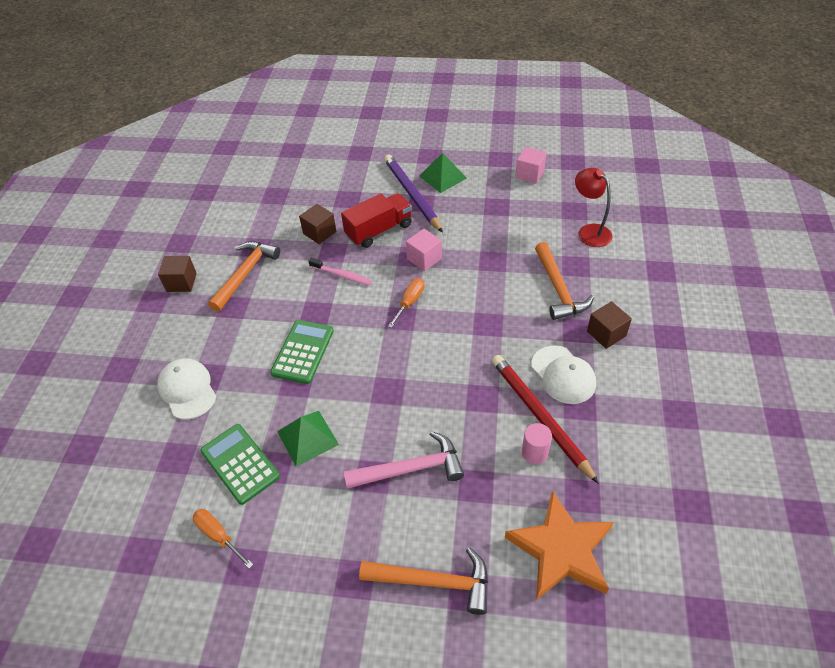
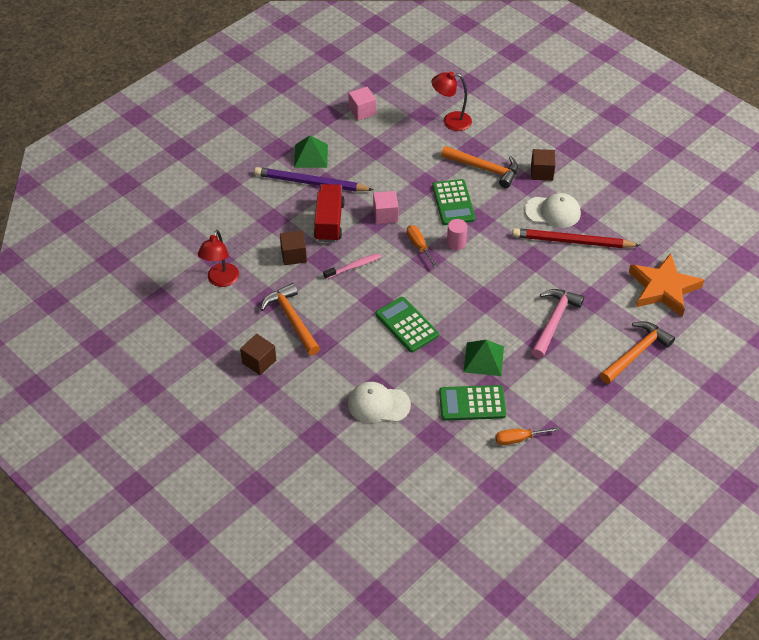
camera: 55 degrees left, 0 degrees up
pink cylinder [522,423,552,464] -> pink cylinder moved to [447,219,467,250]
none -> red lamp [198,230,239,287]
none -> green calculator [432,179,476,225]

